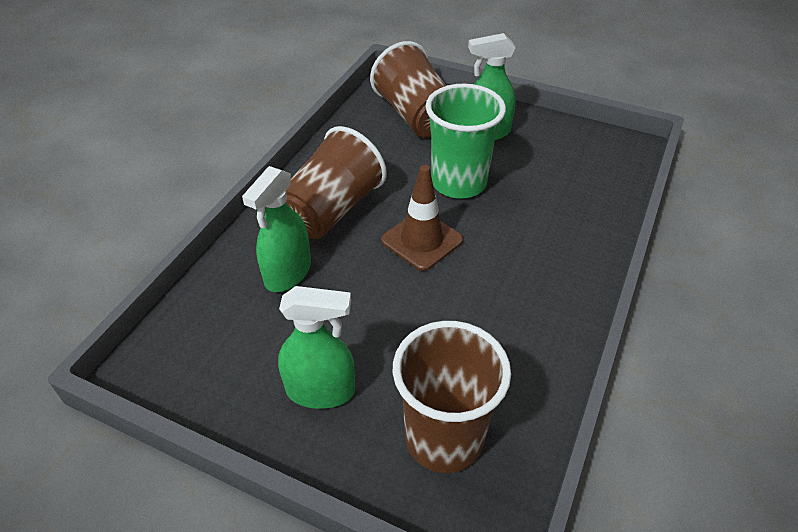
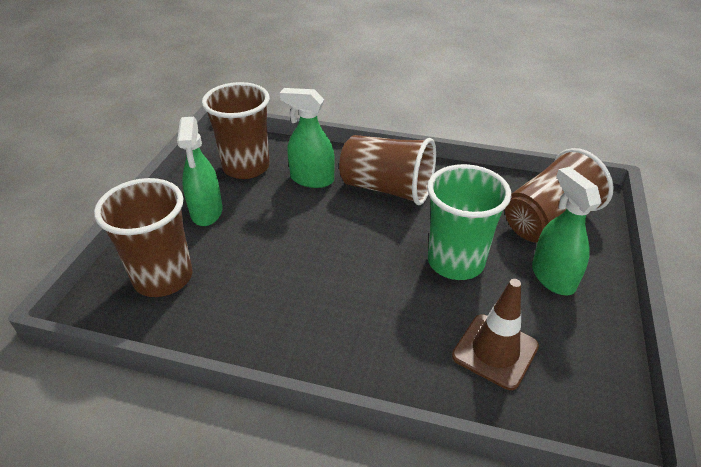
camera: 80 degrees right, 5 degrees down
brown traffic cone [381,165,463,271] -> brown traffic cone moved to [452,279,539,390]
none -> brown cup [202,82,270,179]

